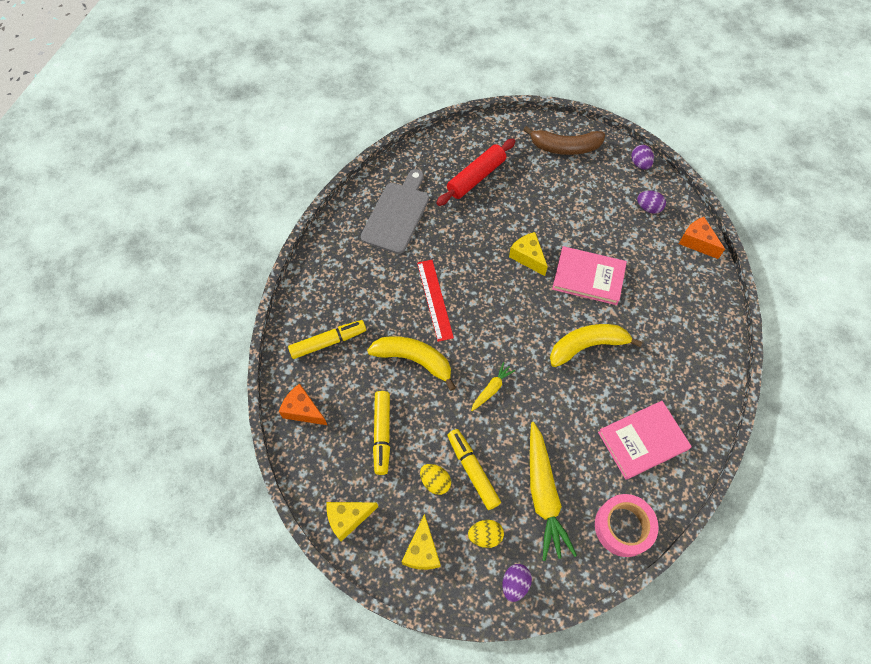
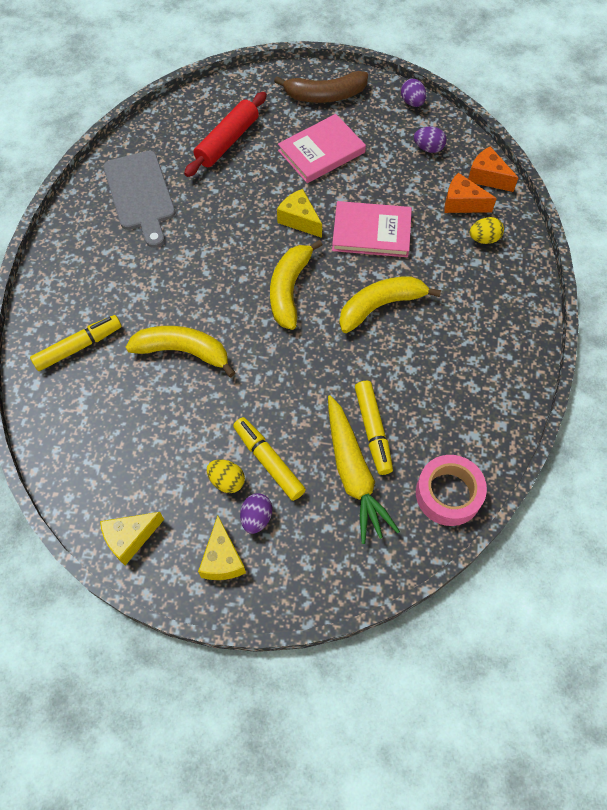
camera: 10 degrees left, 0 degrees up
orange cheese [279,384,327,425] -> orange cheese moved to [444,173,497,213]
grey cutting board [361,169,429,254] -> grey cutting board turned 150 degrees clockwise [104,151,176,248]
yellow marker [373,391,390,475] -> yellow marker moved to [355,381,393,475]
red ruler [417,260,454,342] -> none
yellow egg [468,520,504,548] -> yellow egg moved to [470,217,504,244]
yellow carrot [471,362,515,411] -> none
purple egg [502,564,532,602] -> purple egg moved to [240,493,272,534]
pink book [598,401,692,480] -> pink book moved to [278,114,366,183]
none -> yellow banana [270,240,323,330]

